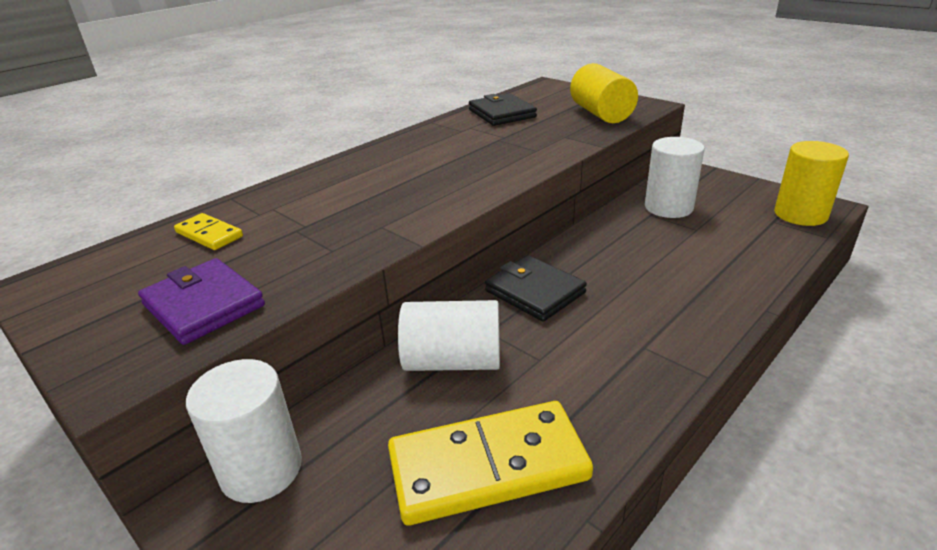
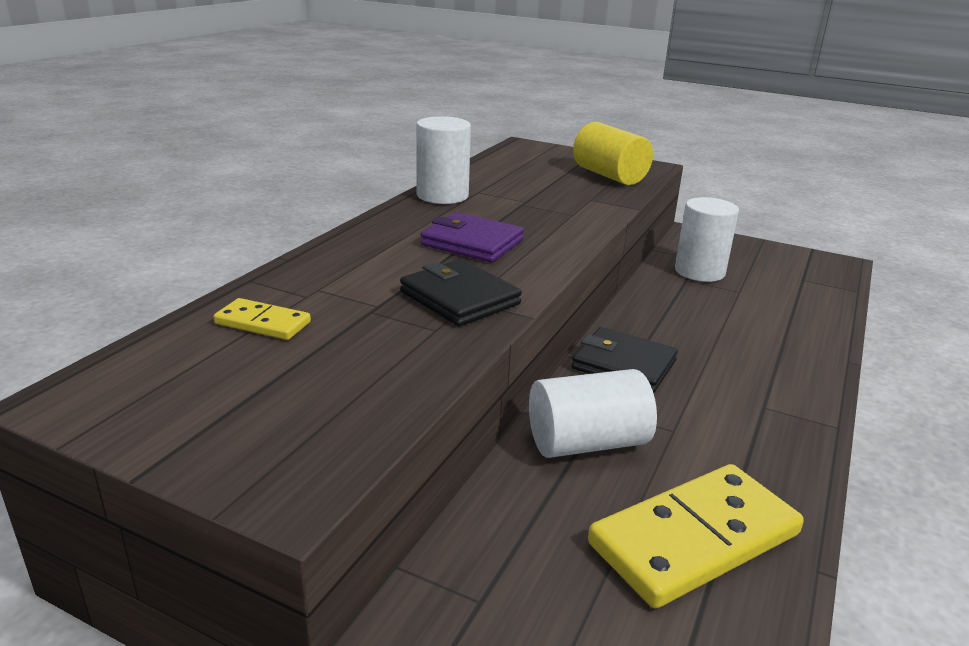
camera: 20 degrees left, 5 degrees down
purple wallet [138,258,265,345] -> purple wallet moved to [421,212,524,262]
white cylinder [186,359,302,503] -> white cylinder moved to [416,116,471,204]
black wallet [469,93,537,126] -> black wallet moved to [400,259,522,326]
yellow cylinder [774,141,849,226] -> none

